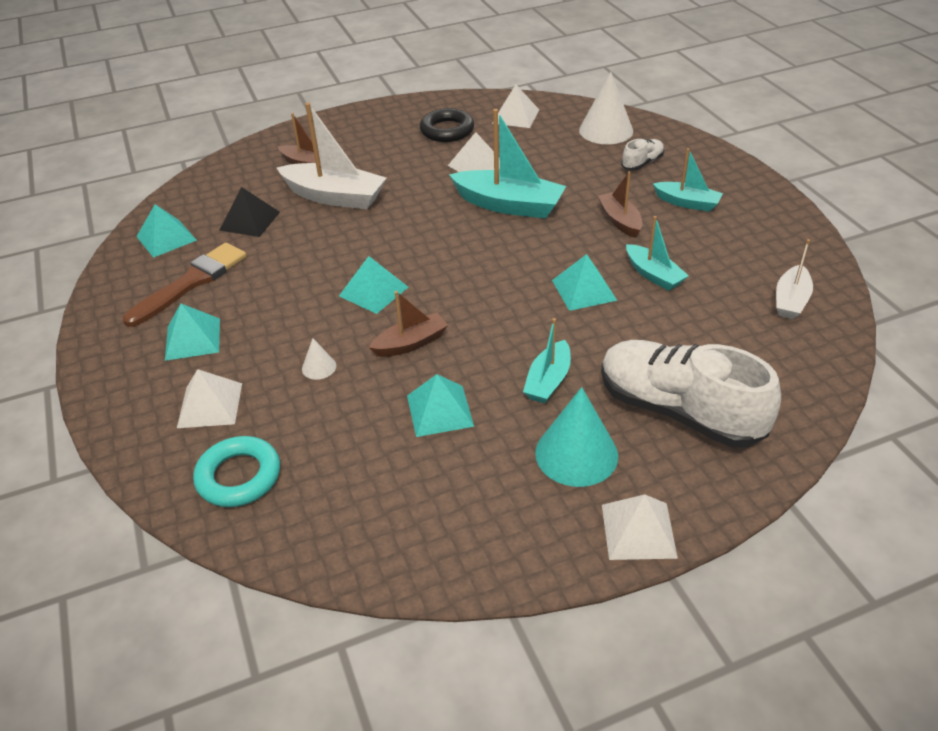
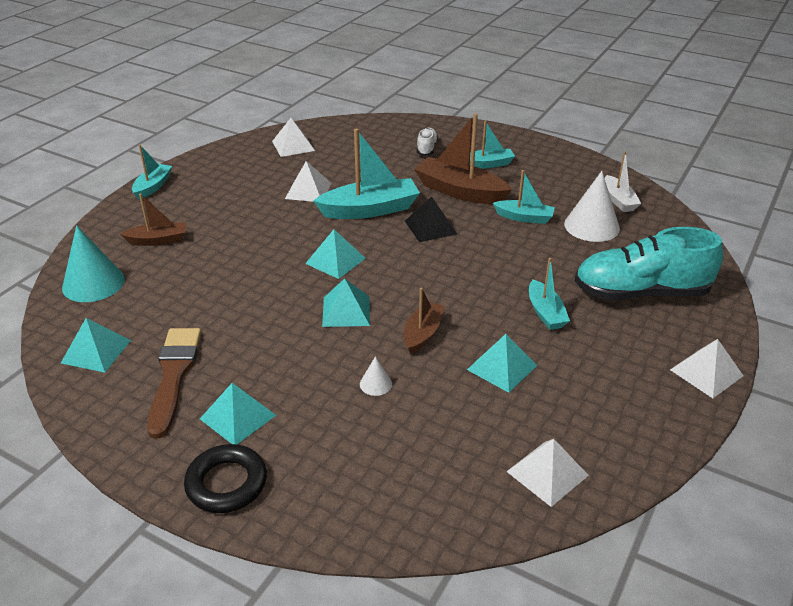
camera: 40 degrees left, 5 degrees down
white pyramid [177,369,242,428] -> white pyramid moved to [506,439,589,507]
turquoise ring [193,436,280,507] -> none
black pyramid [219,187,280,237] -> black pyramid moved to [405,197,457,242]
white boat [277,103,386,209] -> none
black ring [420,108,474,142] -> black ring moved to [184,444,267,513]
turquoise cone [535,387,618,487] -> turquoise cone moved to [62,225,125,302]
turquoise pyramid [552,254,618,311] -> turquoise pyramid moved to [305,229,366,279]
white cone [579,72,633,144] -> white cone moved to [564,171,620,242]
brown boat [598,171,643,238] -> brown boat [414,113,512,205], size x1.73
white shoe [601,340,781,448] -> turquoise shoe [575,227,723,300]
none -> turquoise boat [132,145,172,200]

